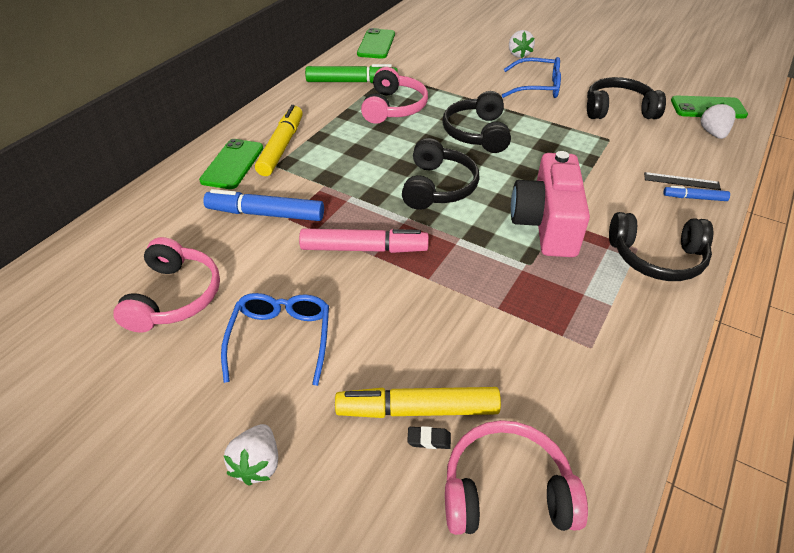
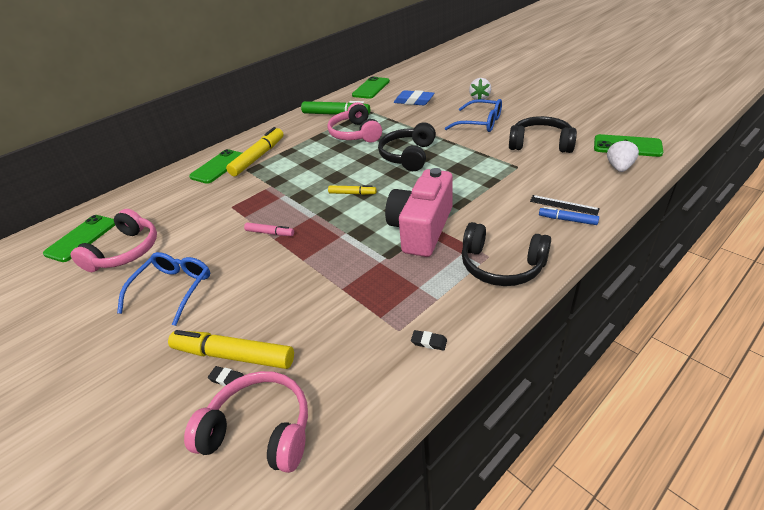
camera: 20 degrees right, 5 degrees down
blue marker [203,189,324,221] -> none
white strawberry [224,424,278,486] -> none
pink marker [299,229,429,253] -> pink marker [244,222,294,236], size x0.53
pink headphones [361,67,428,124] -> pink headphones turned 135 degrees clockwise [327,102,382,143]
black headphones [402,138,480,210] -> yellow marker [328,185,377,195]
none -> green phone [43,215,115,262]
none -> blue eraser [394,90,434,105]
none -> black eraser [411,330,447,351]

